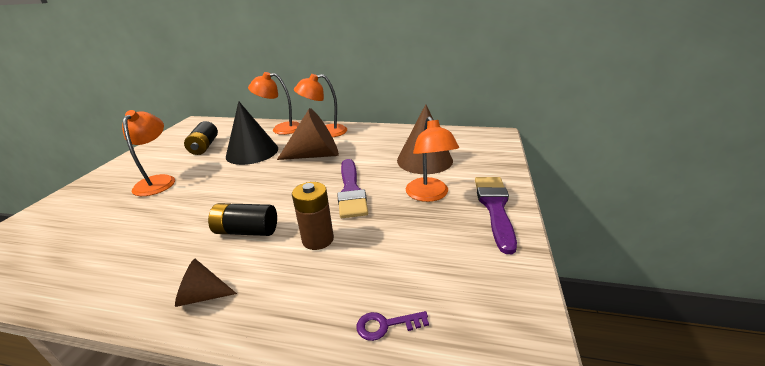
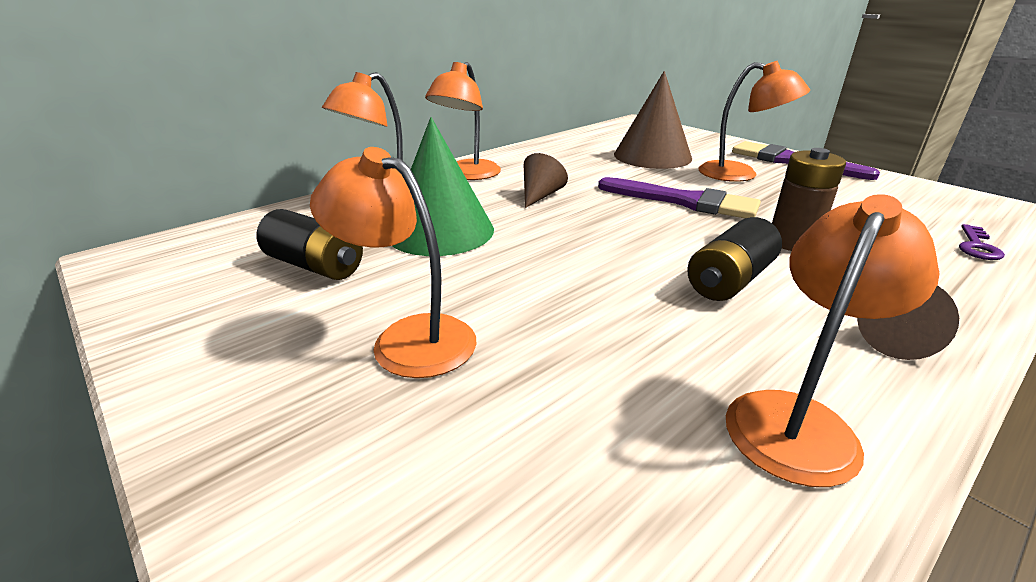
camera: 55 degrees left, 0 degrees up
black cone [226,101,278,165] -> green cone [393,117,494,256]
brown cone [277,108,339,160] -> brown cone [524,153,568,208], size x0.52
none -> orange lamp [726,194,940,487]

